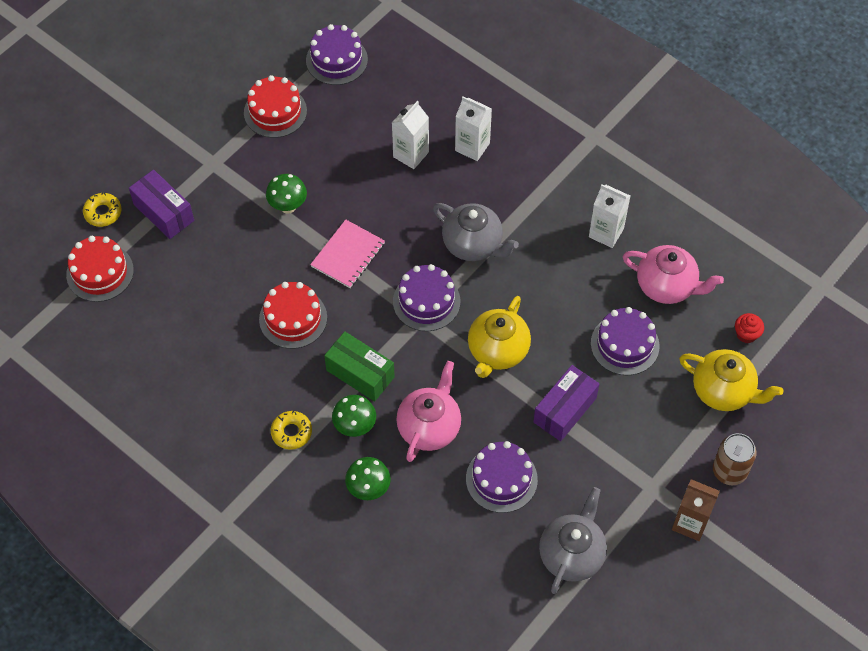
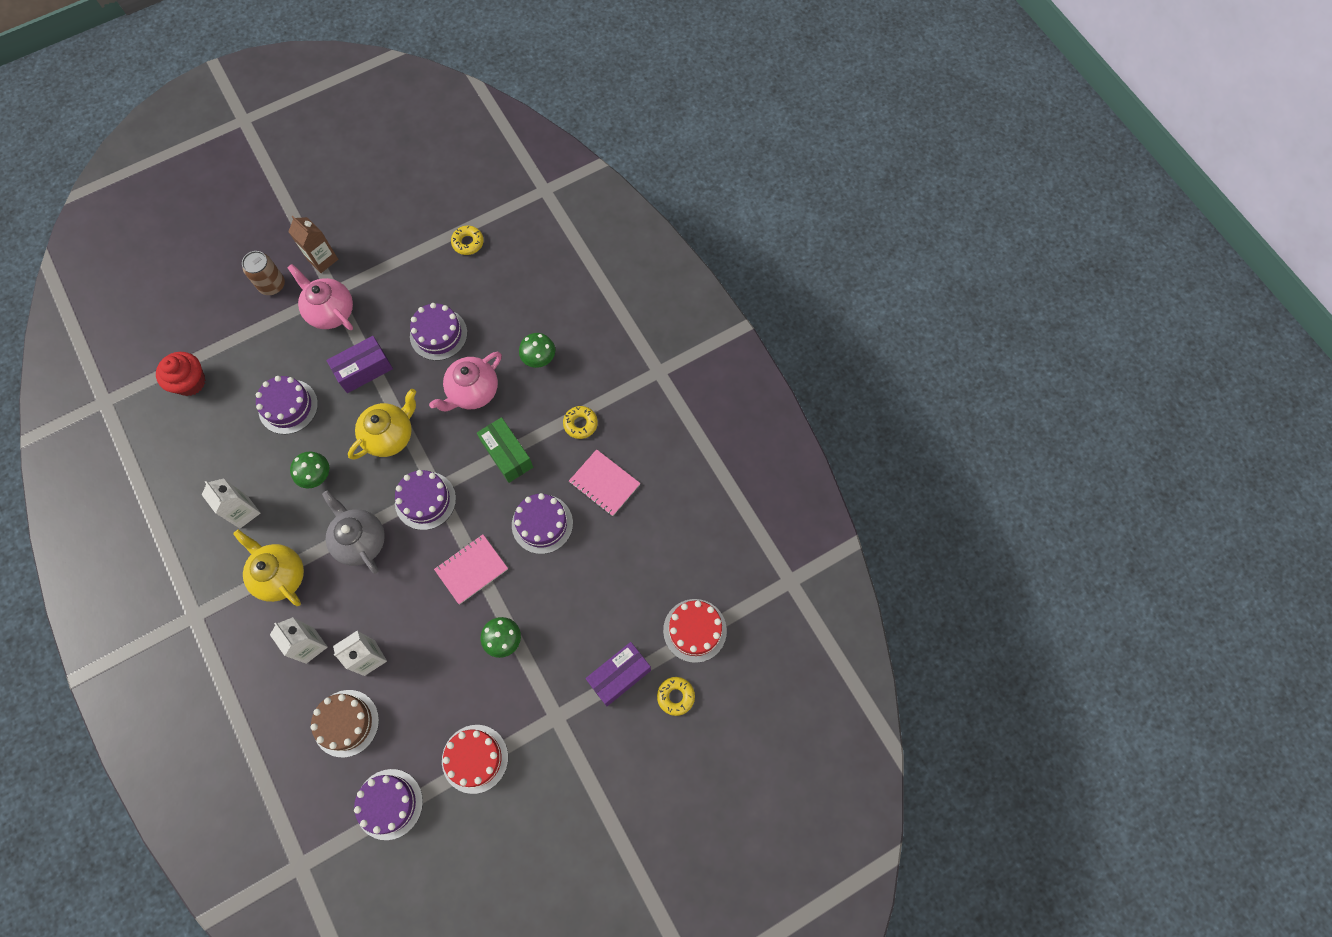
camera: 160 degrees left, 10 degrees up
purple box [129,170,194,239] -> purple box turned 75 degrees clockwise [586,642,651,706]
red cake [259,282,327,349] -> purple cake [512,493,573,554]
green mushroom [332,395,376,437] -> green mushroom moved to [290,452,329,488]
grey teapot [539,487,607,594] -> none
pink teapot [623,245,724,304] -> pink teapot moved to [287,264,353,330]
yellow teapot [679,349,783,411] -> yellow teapot moved to [233,529,304,606]
red cupcake [735,313,764,343] -> red cupcake [156,352,205,396], size x1.74
none -> brown cake [311,690,379,757]
none -> yellow donut [451,225,484,255]
none -> pink notebook [569,449,640,516]

